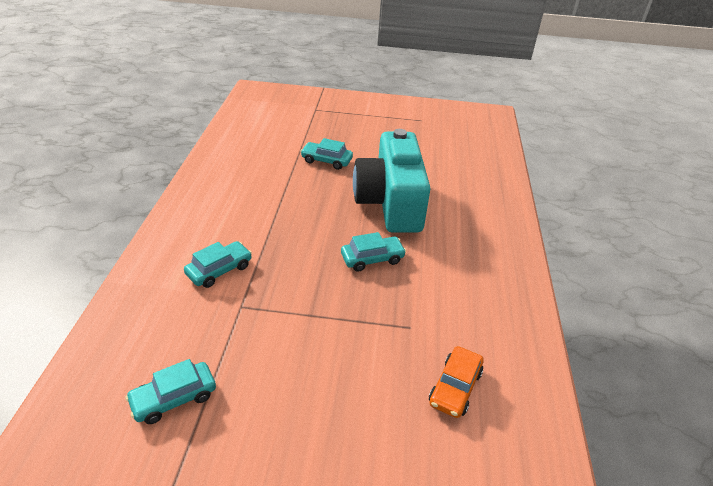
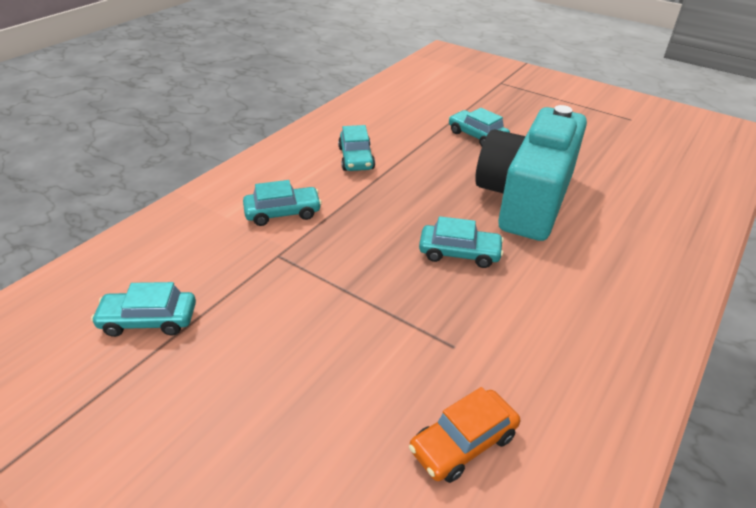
camera: 30 degrees right, 0 degrees up
none -> turquoise car [338,125,375,171]

